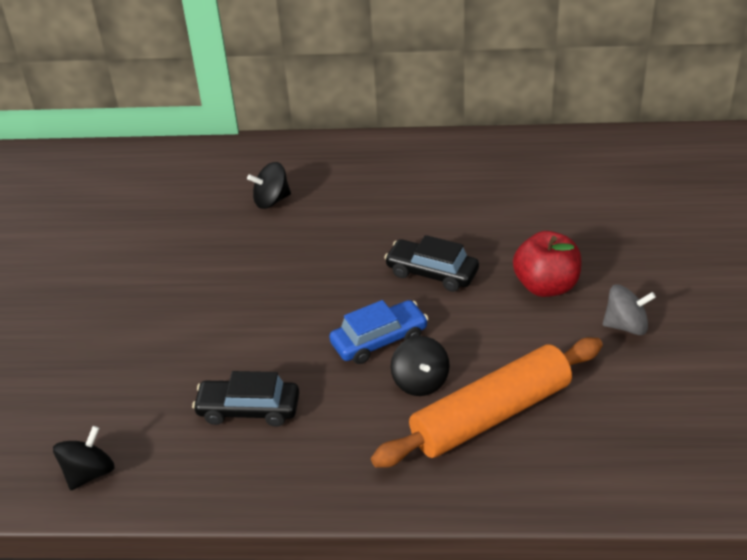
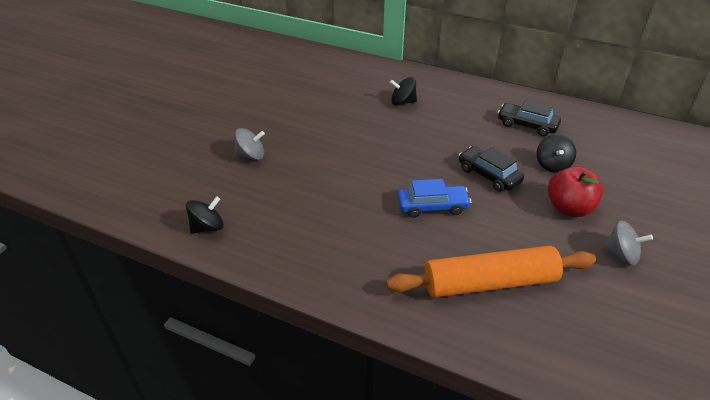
camera: 20 degrees right, 0 degrees up
black car [192,371,299,427] -> black car moved to [498,100,561,136]
black spinning top [391,336,450,396] -> black spinning top moved to [537,134,576,173]
none -> grey spinning top [235,128,265,160]

